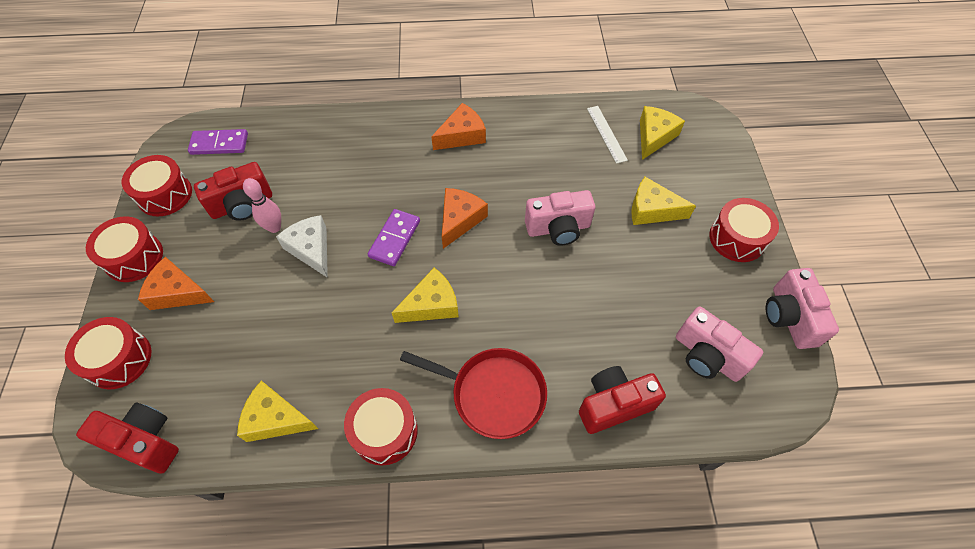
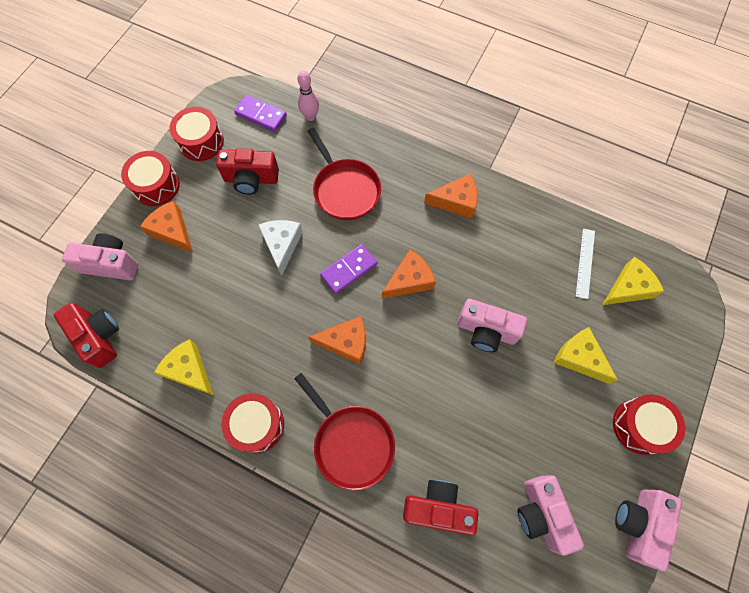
camera: 30 degrees right, 10 degrees up
red drum [65,317,151,389] -> pink camera [62,233,138,280]
pink bowling pin [243,178,281,233] -> pink bowling pin moved to [297,71,319,121]
yellow cheese [392,268,459,323] -> orange cheese [308,316,366,365]
none -> red pan [308,128,381,220]

